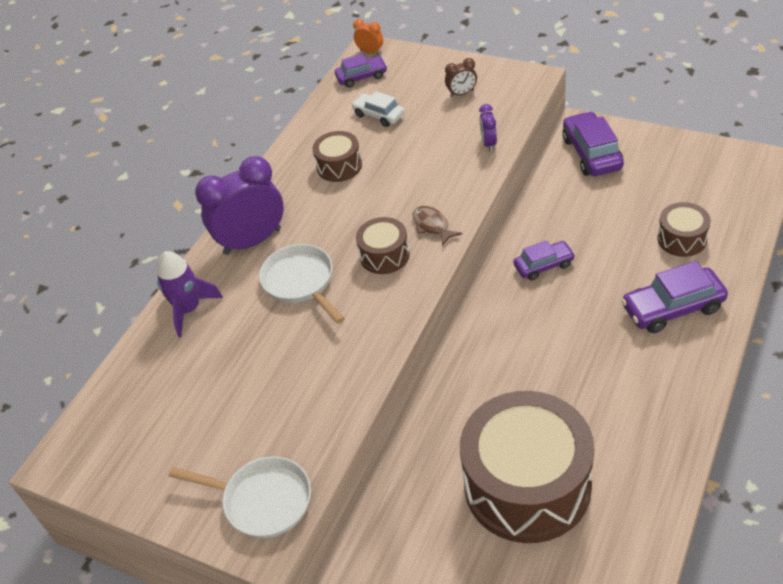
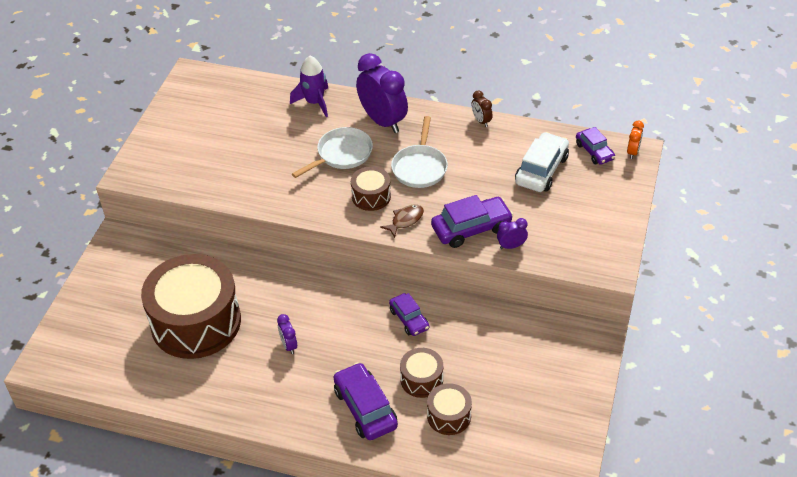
camera: 75 degrees right, 0 degrees up
white pan [169,456,311,538] -> white pan moved to [391,116,448,188]
brown drum [313,131,362,182] -> brown drum moved to [400,348,443,398]
white car [351,91,404,127] -> white car [515,132,569,192], size x1.59
brown clock [445,58,477,97] -> brown clock moved to [472,90,492,127]
purple car [562,111,624,176] -> purple car moved to [431,195,513,248]
none -> purple clock [277,314,297,354]

